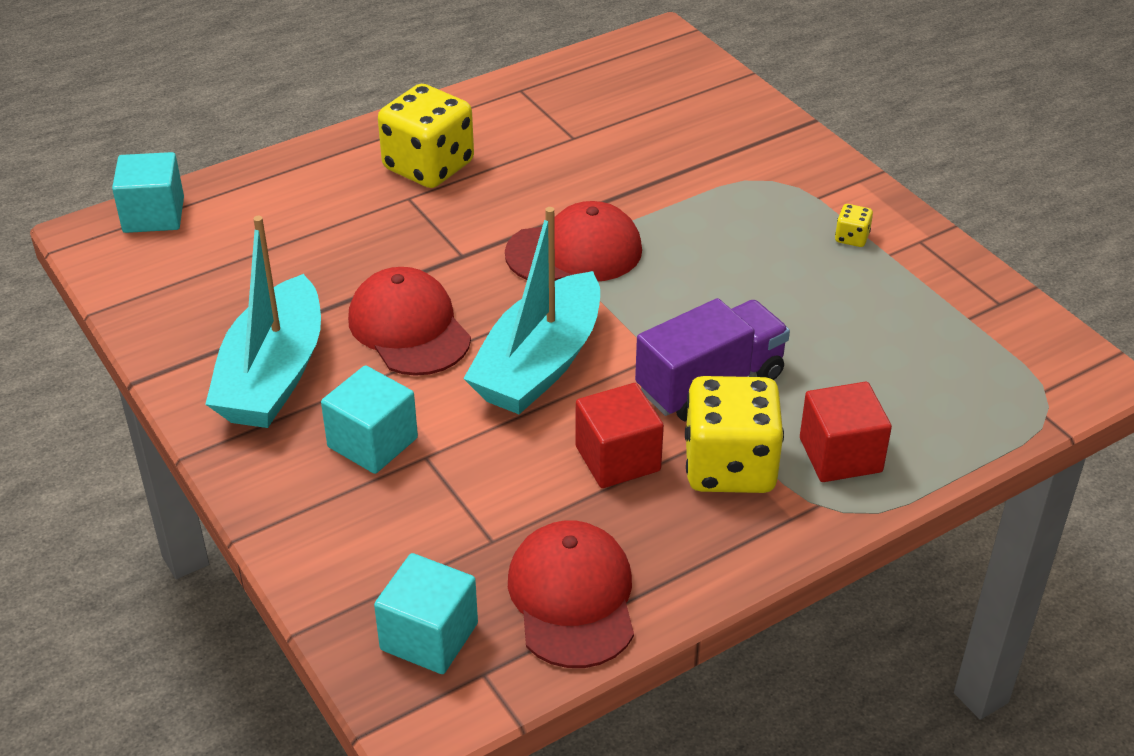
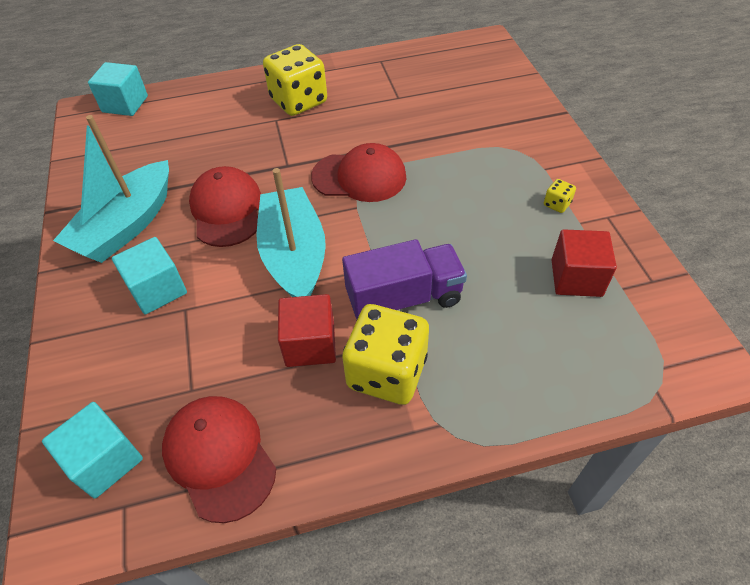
camera: 20 degrees right, 10 degrees up
turquoise boat [463,207,600,414] -> turquoise boat turned 120 degrees clockwise [256,168,326,297]
red cap [508,520,634,668] -> red cap turned 45 degrees counterclockwise [162,396,276,523]
red cube [800,382,892,482] -> red cube moved to [552,229,617,297]

